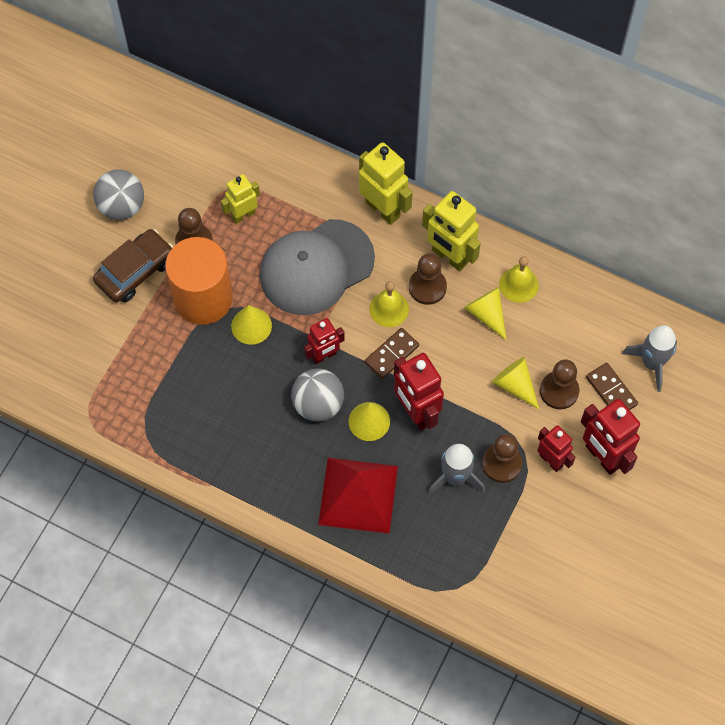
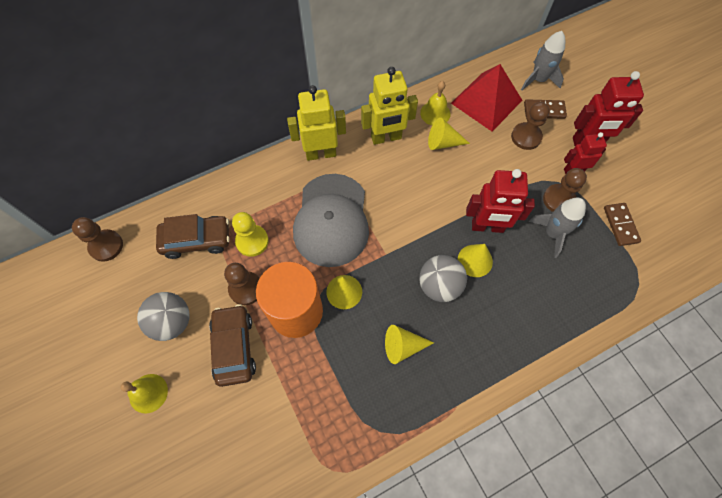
camera: 55 degrees left, 0 degrees up
yellow robot [221,174,260,224] -> yellow pawn [232,212,269,257]
red robot [304,318,345,364] -> none
red pyramid [318,458,398,534] -> red pyramid moved to [451,64,523,131]
brown domino [365,328,419,379] -> brown domino moved to [604,203,641,246]
yellow bell [369,281,409,327] -> yellow bell moved to [120,374,168,413]
brown pawn [409,253,447,305] -> brown pawn moved to [72,217,123,262]
yellow cone [492,357,539,409] -> yellow cone moved to [385,325,434,364]
none -> brown car [156,214,230,259]

